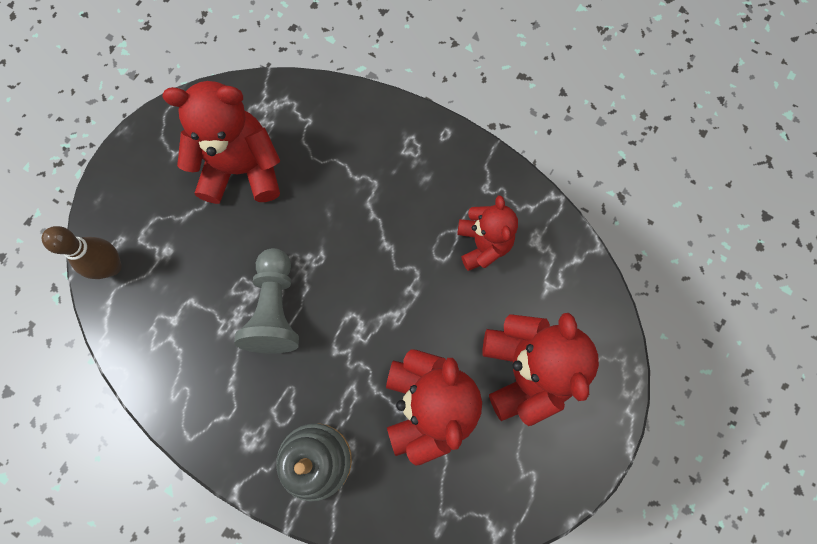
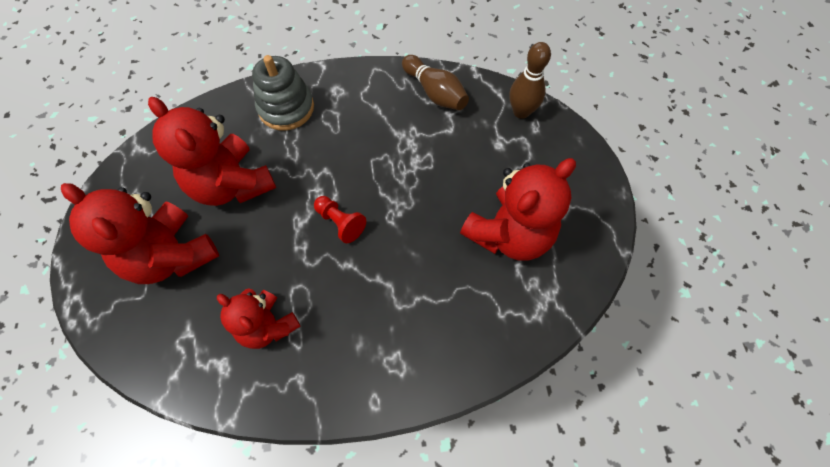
camera: 140 degrees right, 10 degrees down
grey pawn [234,248,299,354] -> none
none -> red pawn [314,196,366,243]
none -> brown bowling pin [402,55,469,110]

